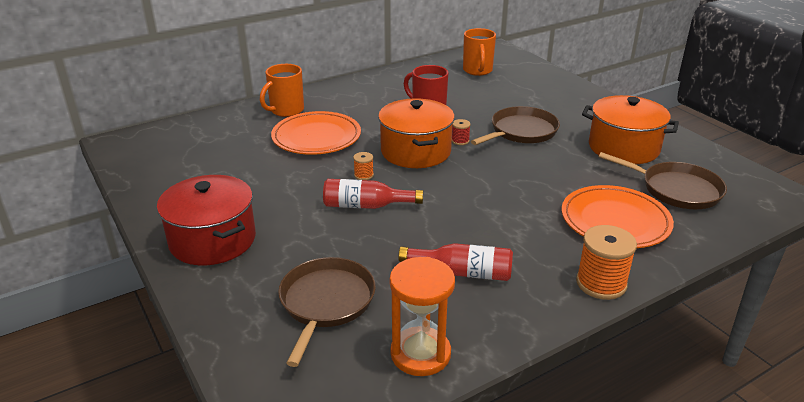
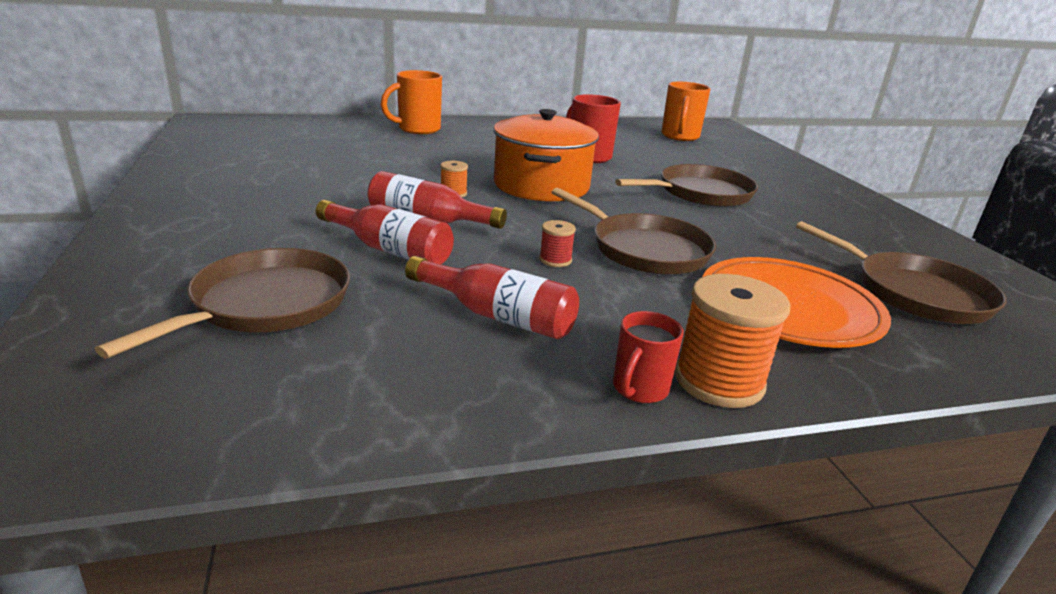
camera: 15 degrees right, 5 degrees down
red pot [157,175,256,265] -> none
orange plate [271,111,361,155] -> none
orange hourglass [390,257,455,376] -> none
red spool [452,119,471,145] -> red spool moved to [539,220,576,267]
orange pot [582,95,679,164] -> none
none -> red bottle [316,200,454,264]
none -> brown pan [552,188,716,275]
none -> red mug [613,311,683,403]

